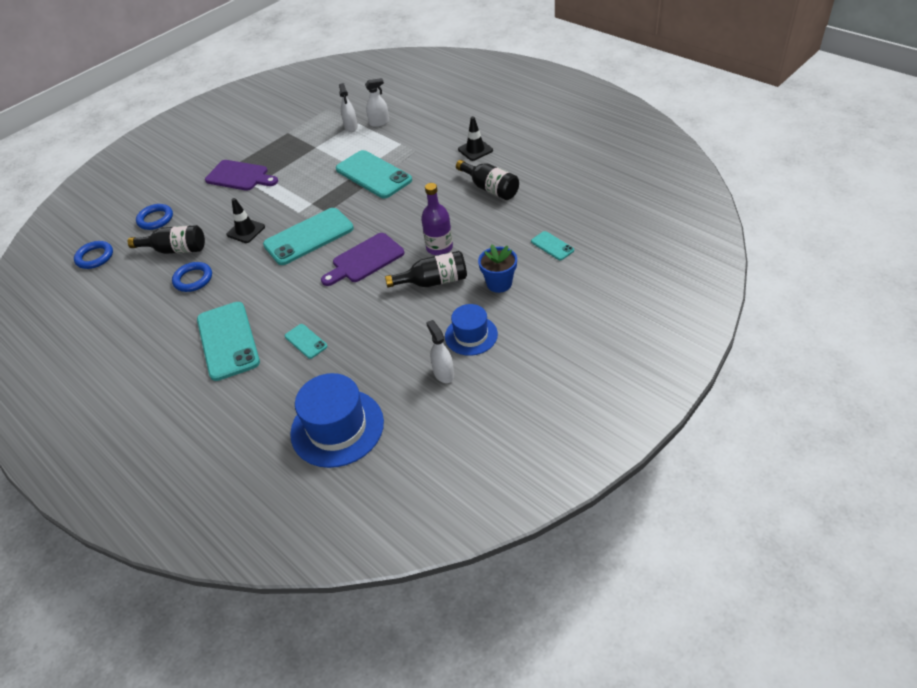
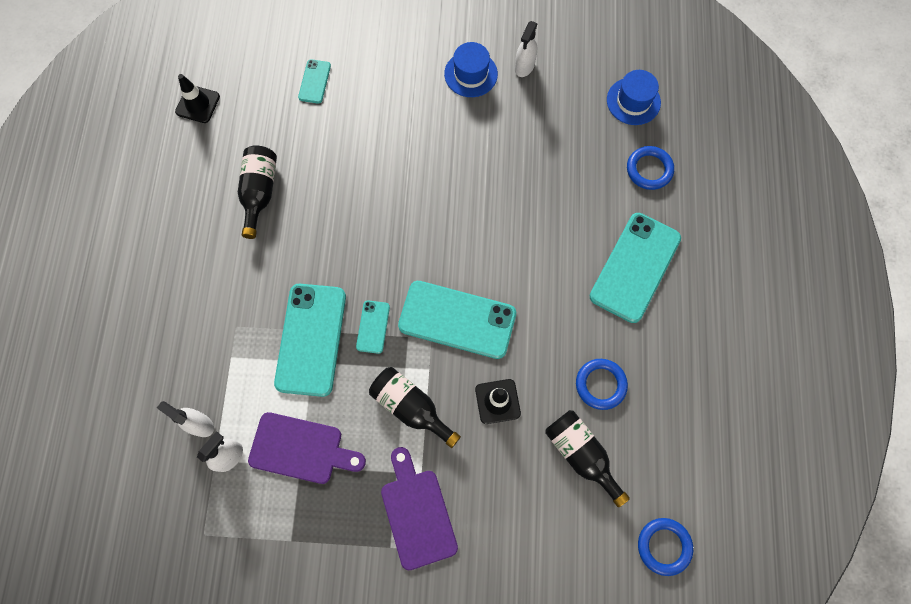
camera: 135 degrees left, 25 degrees up
blue ring [136,204,173,230] -> blue ring moved to [627,146,674,190]
turquoise phone [285,324,327,359] -> turquoise phone moved to [356,300,390,354]
blue hat [290,373,384,468] -> blue hat [607,70,661,125], size x0.61
purple cutting board [321,233,404,286] -> purple cutting board moved to [248,412,366,484]
black bottle [385,251,467,288] -> black bottle moved to [369,367,461,448]
purple bottle [421,183,453,255] -> none
black traffic cone [458,117,493,161] -> black traffic cone moved to [175,74,220,123]
blue flower pot [478,245,517,293] -> none

